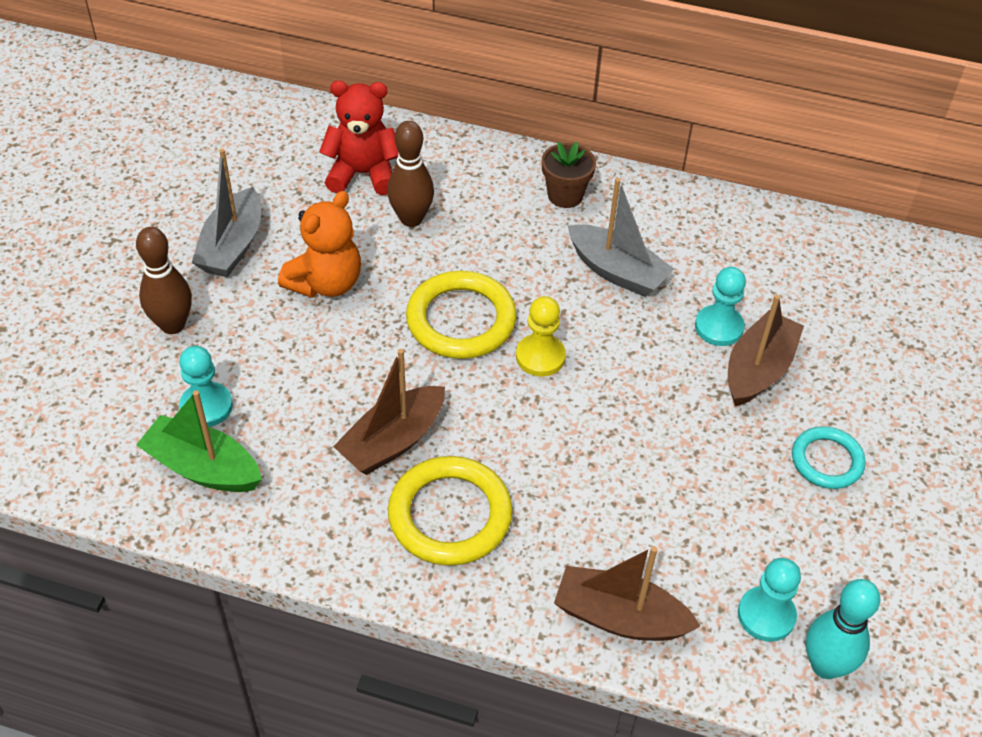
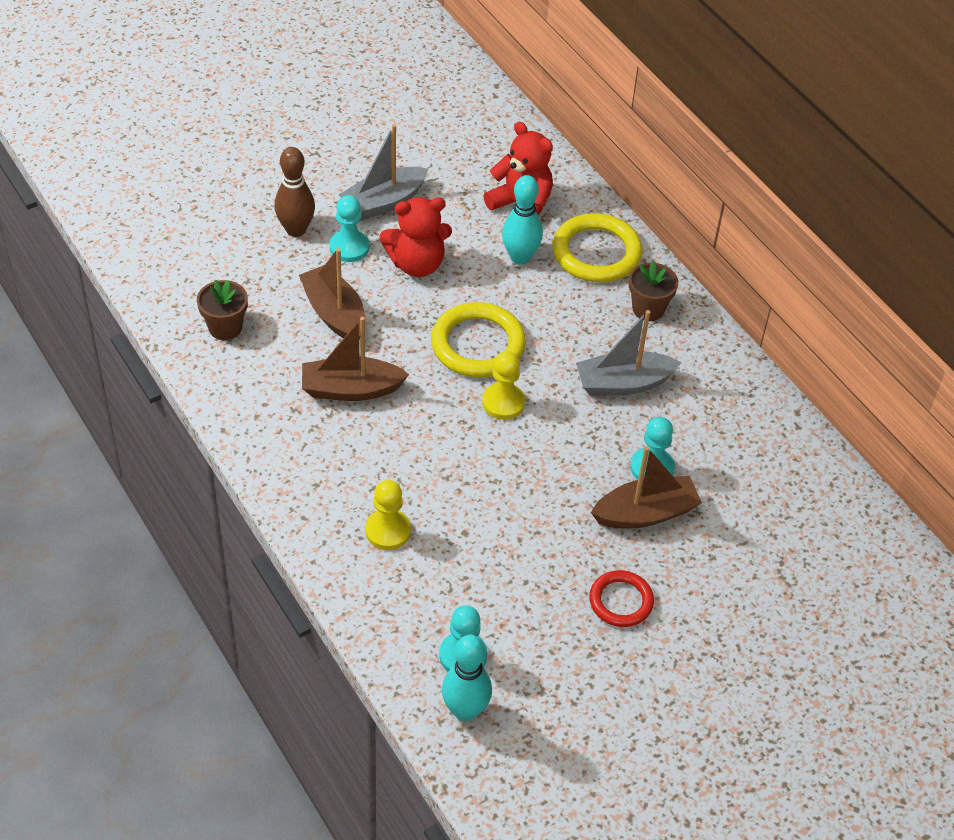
camera: 40 degrees right, 0 degrees up
green boat [136,390,262,492] -> brown flower pot [197,279,248,340]
turquoise pawn [179,346,233,427] -> turquoise pawn moved to [329,195,369,262]
orange teddy bear [278,191,361,298] -> red teddy bear [380,197,452,277]
brown bowling pin [387,121,434,227] -> turquoise bowling pin [502,175,543,265]
yellow ring [388,456,513,566] -> yellow ring moved to [552,213,642,282]
brown boat [554,546,700,641] -> brown boat moved to [299,248,365,339]
grey boat [568,178,674,297] -> grey boat turned 90 degrees clockwise [576,310,681,396]
turquoise ring [792,426,865,489] -> red ring [589,570,654,627]
none -> yellow pawn [365,480,411,550]

